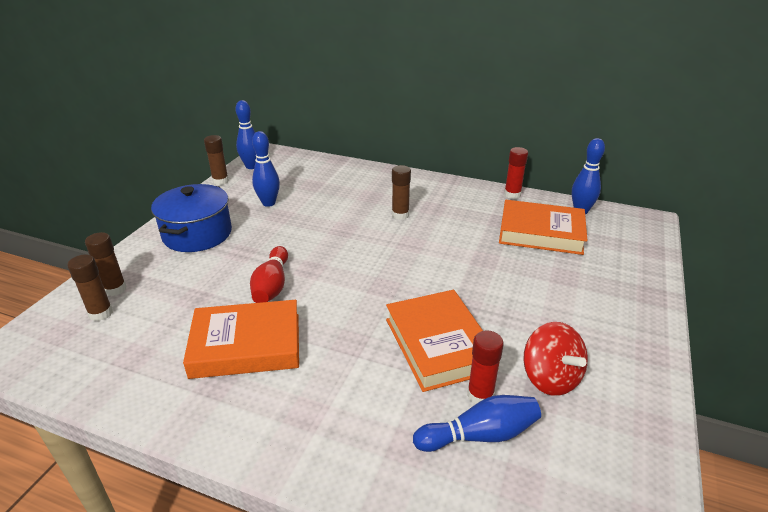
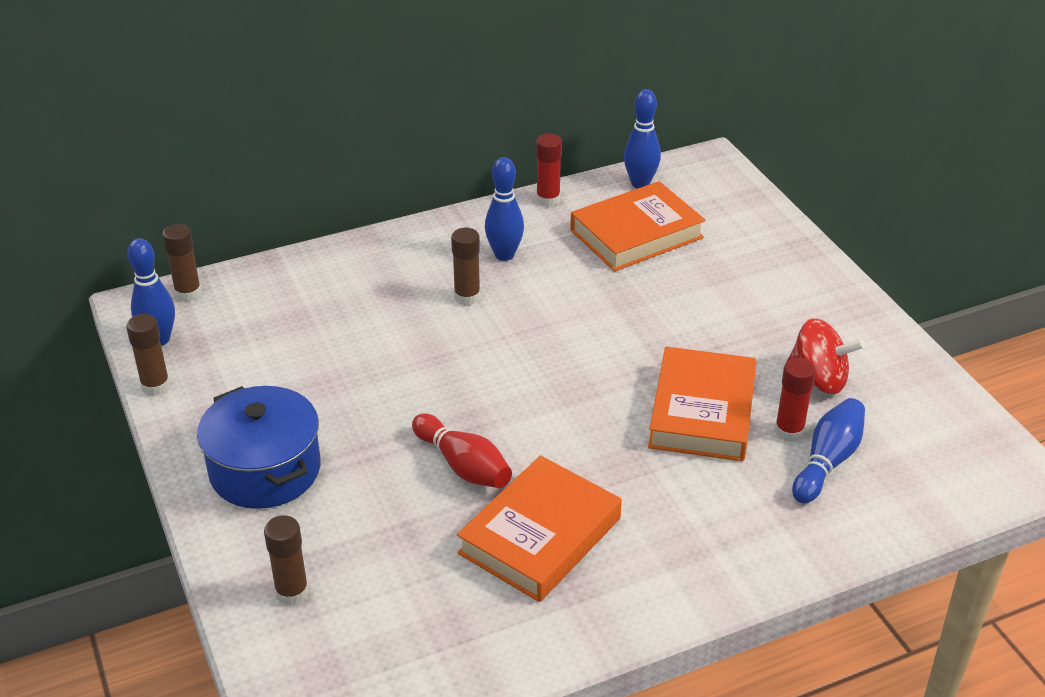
camera: 45 degrees left, 5 degrees up
brown glue stick [67,254,113,321] -> brown glue stick moved to [162,224,202,301]
blue bowling pin [252,131,280,207] -> blue bowling pin moved to [485,157,524,261]
orange book [386,290,500,392] -> orange book turned 75 degrees clockwise [648,347,757,461]

